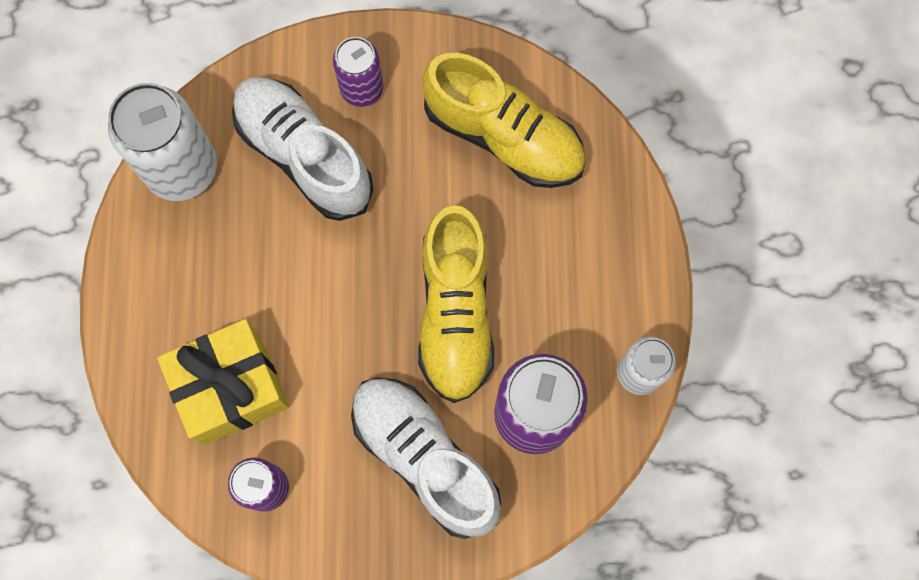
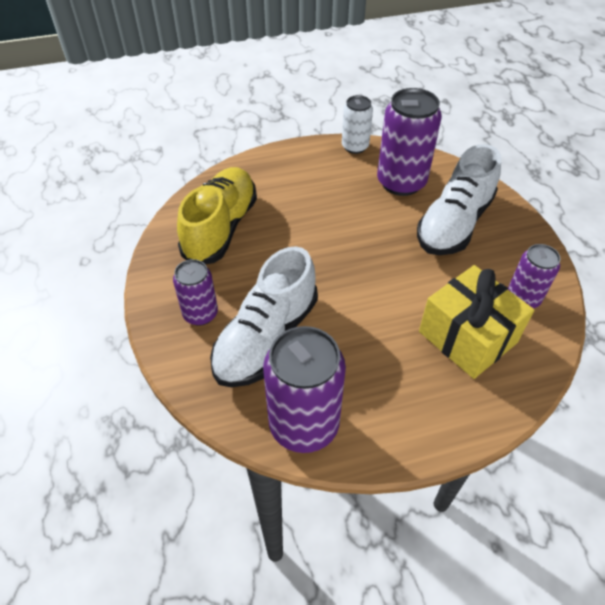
camera: 105 degrees left, 25 degrees down
white can [108,83,217,201] -> purple can [263,326,346,453]
yellow shoe [418,205,494,403] -> none

